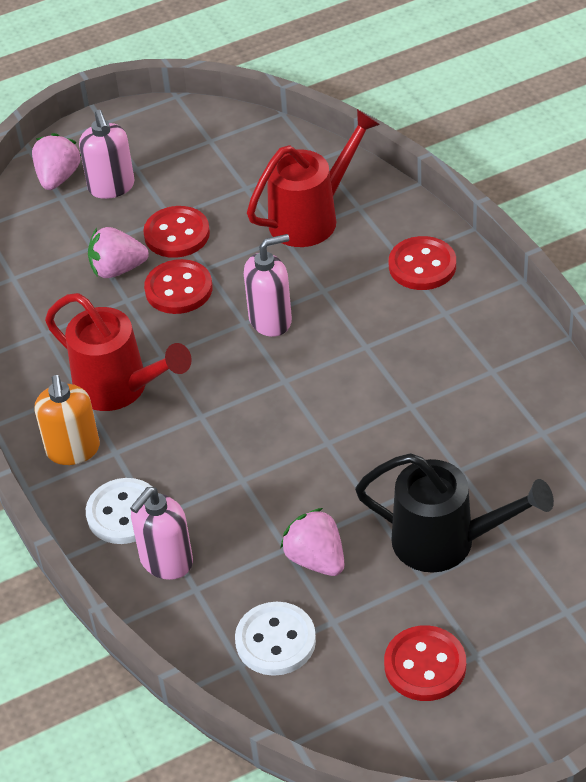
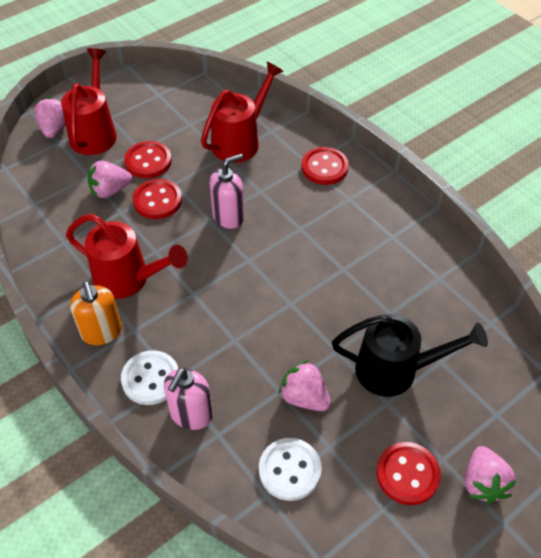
camera: 15 degrees left, 5 degrees up
pink soap dispenser [79,110,135,199] -> red watering can [61,48,117,155]
none -> pink strawberry [465,446,516,504]

